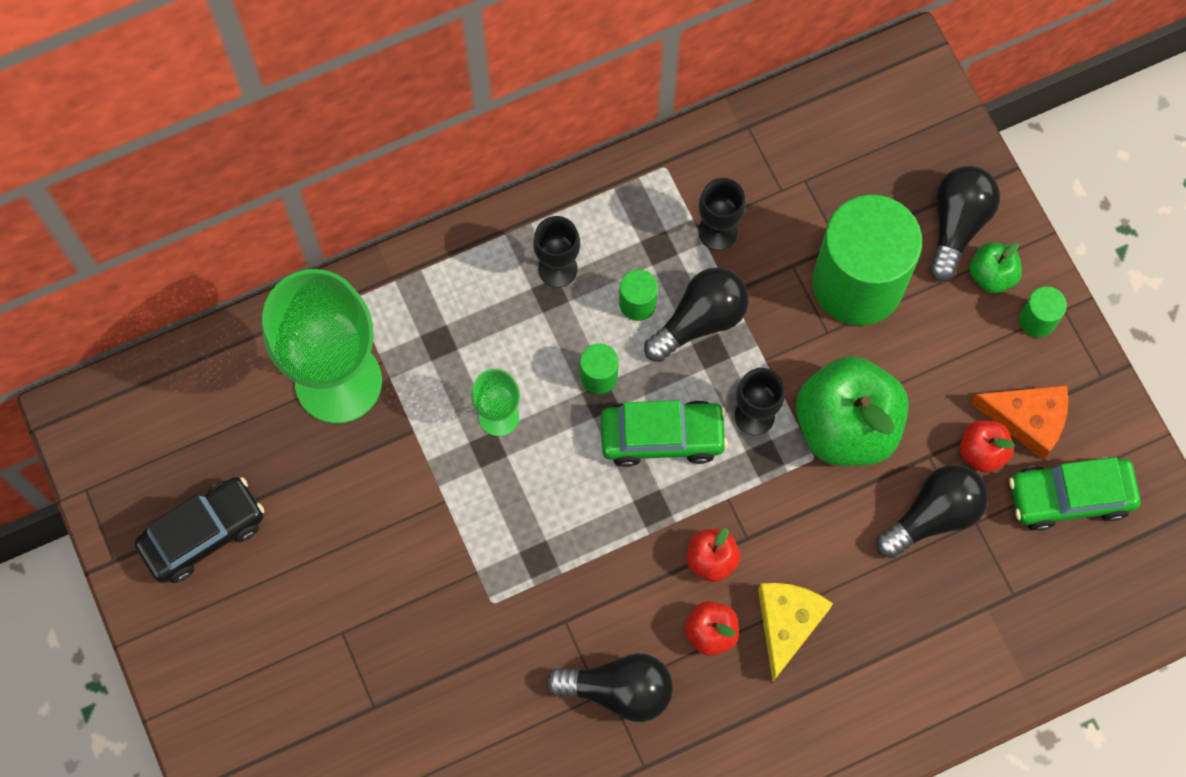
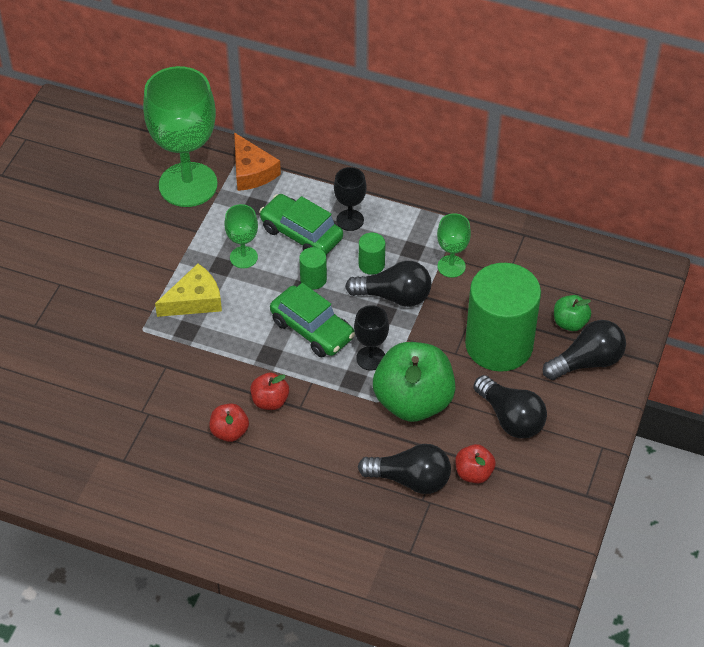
camera: 45 degrees right, 20 degrees down
black car [134,477,264,583] -> none
black light bulb [546,653,673,722] -> black light bulb moved to [474,375,547,439]
black goblet [698,178,746,251] -> green goblet [437,213,471,278]
yellow cheese [758,583,833,681] -> yellow cheese moved to [155,264,222,317]
green apple [970,242,1022,293] -> green apple moved to [554,295,591,331]
orange cheese [971,385,1068,460] -> orange cheese moved to [234,133,281,191]
green car [1009,457,1141,531] -> green car moved to [259,194,343,255]
green cylinder [1019,286,1067,338] -> none

